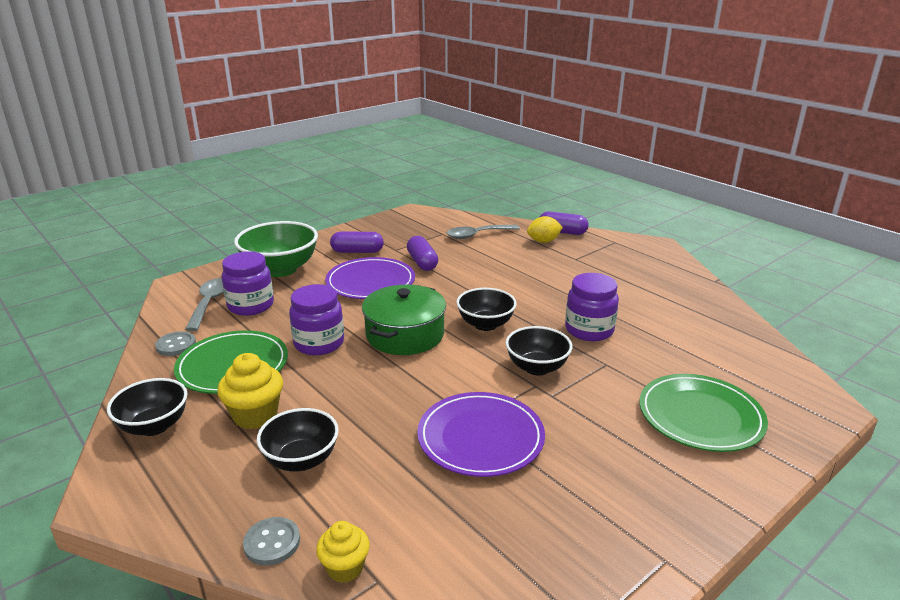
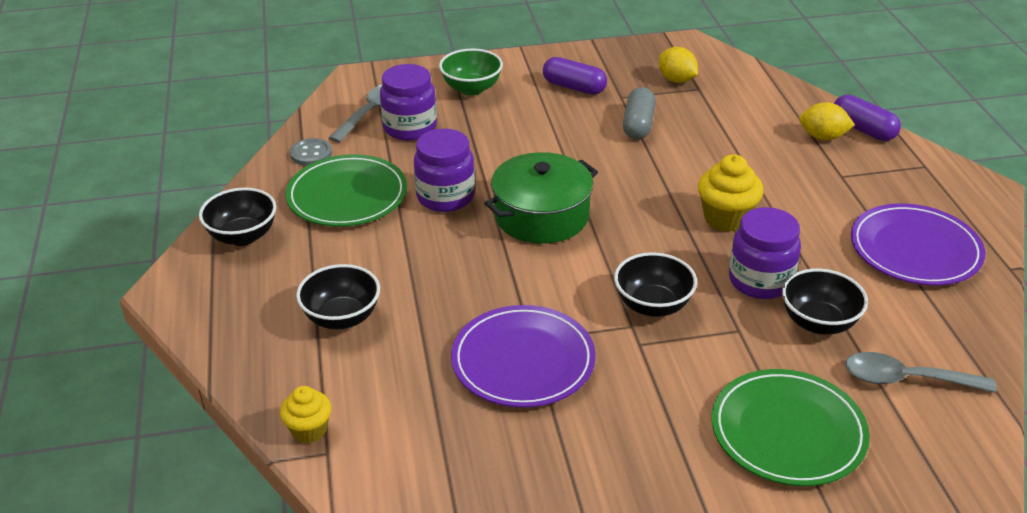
camera: 30 degrees right, 10 degrees up
yellow cupcake [217,353,283,430] -> yellow cupcake moved to [698,154,764,232]
green bowl [234,221,318,277] -> green bowl [439,49,503,95], size x0.64
grey button [243,517,300,566] -> none
purple plate [325,257,415,299] -> purple plate moved to [851,203,985,285]
purple capsule [407,236,438,271] -> grey capsule [623,87,656,139]
grey spoon [447,225,520,239] -> grey spoon moved to [845,352,997,393]
black bowl [456,288,517,331] -> black bowl moved to [782,269,868,335]
none -> yellow lemon [659,47,698,83]

